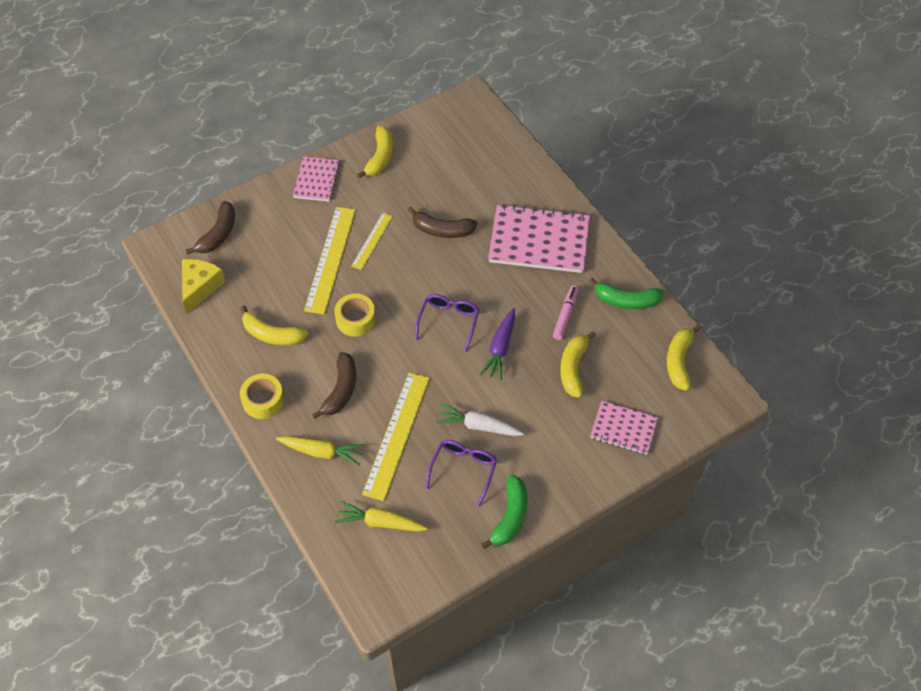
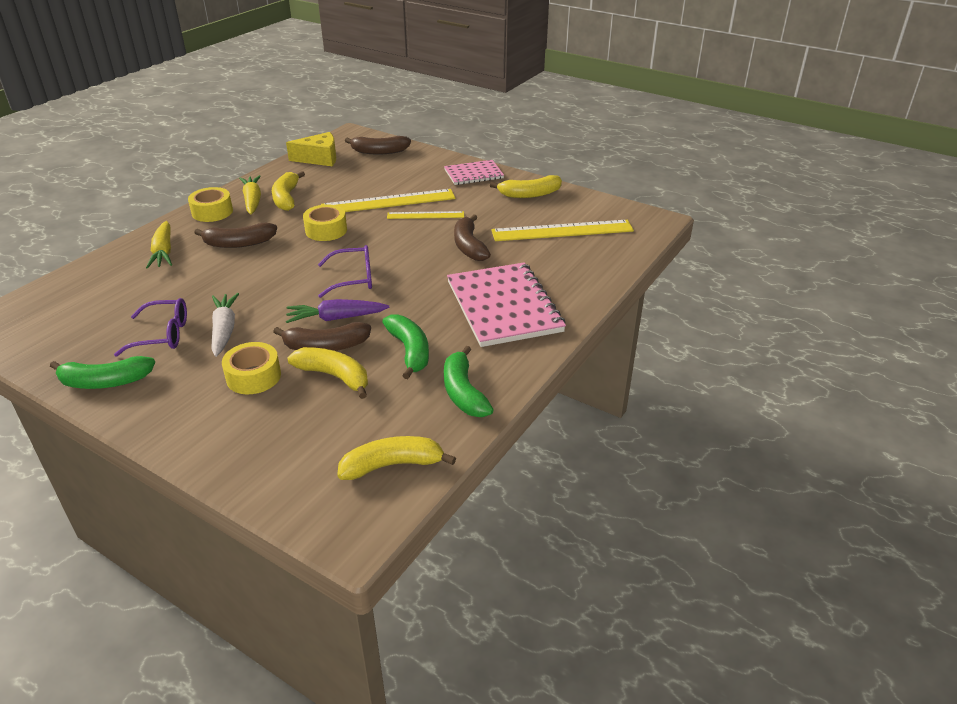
camera: 65 degrees right, 20 degrees down
yellow carrot [335,501,428,532] -> yellow carrot moved to [239,175,261,214]
yellow ruler [362,372,430,501] -> yellow ruler moved to [491,220,634,241]
pink marker [553,285,579,340] -> green banana [382,314,429,379]
yellow banana [560,331,596,398] -> yellow banana turned 45 degrees clockwise [287,347,368,399]
pink notebook [590,401,658,455] -> none
none -> yellow tape [222,342,281,394]
none -> brown banana [273,322,371,351]

